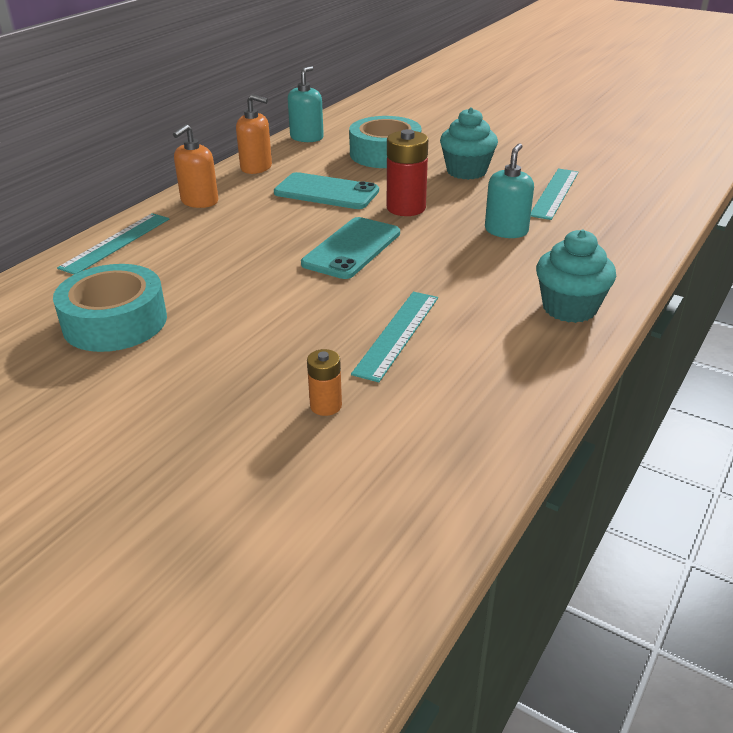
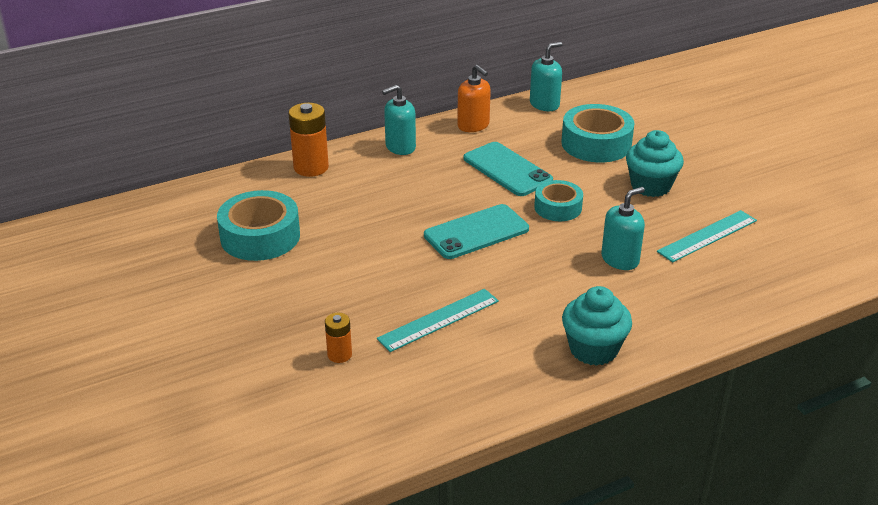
camera: 30 degrees right, 0 degrees up
turquoise ruler [57,213,169,274] -> orange battery [289,103,329,177]
orange soap dispenser [173,124,218,208] -> turquoise soap dispenser [382,85,416,155]
red battery [387,129,428,216] -> turquoise tape [534,180,583,221]

